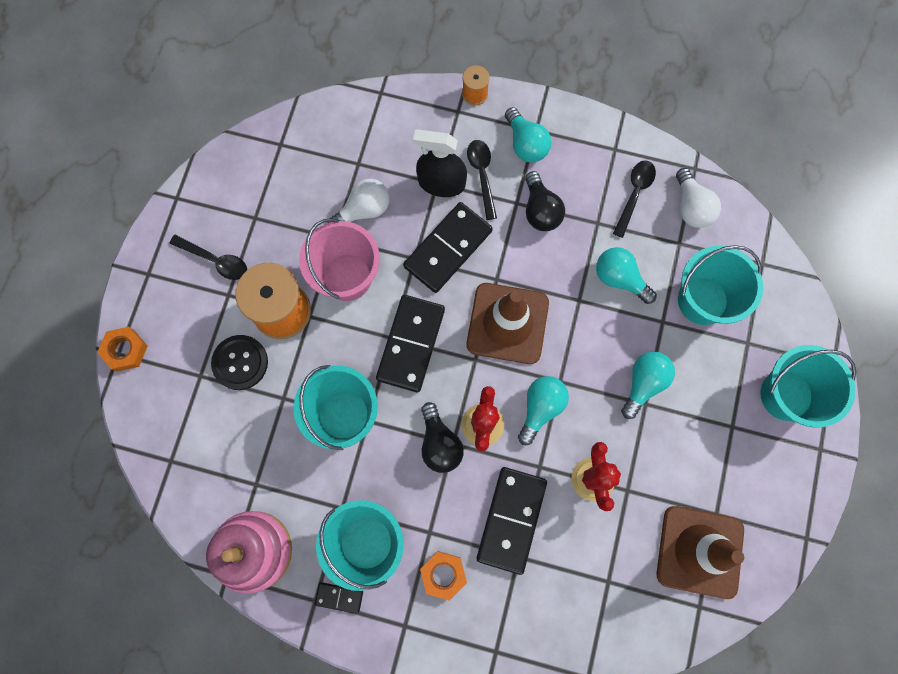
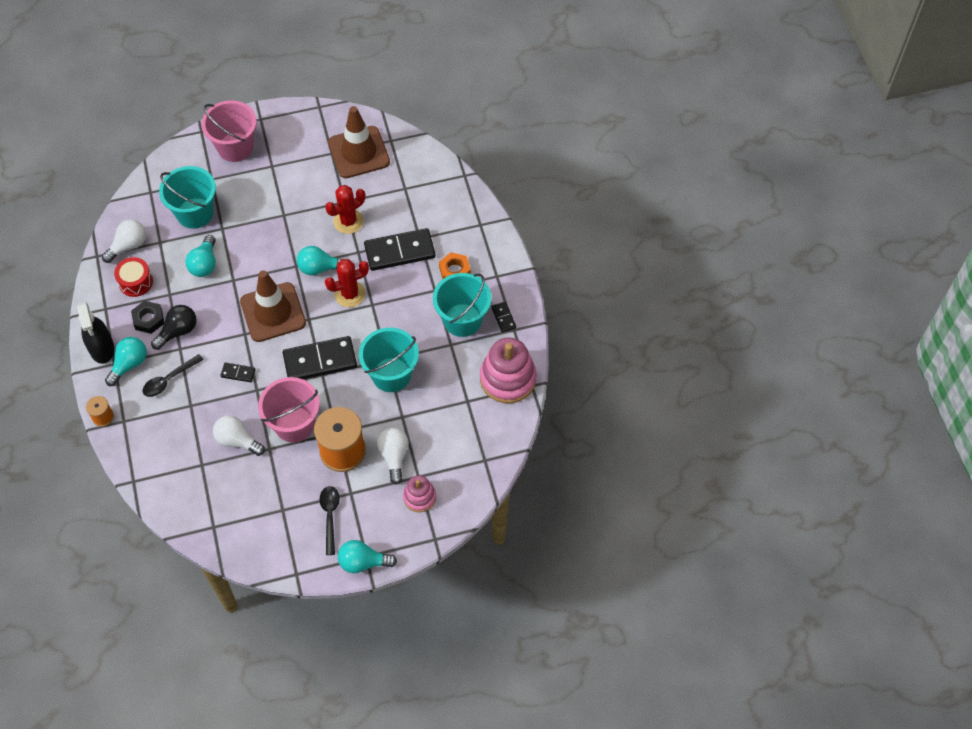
camera: 120 degrees left, 15 degrees down
orange nut [97,327,147,372] -> none
black button [211,335,268,390] -> white light bulb [377,427,409,485]
black domino [403,202,493,293] -> black domino [220,362,256,382], size x0.46
black spray bottle [413,129,467,197] -> black spray bottle moved to [77,302,114,364]
black light bulb [421,402,464,473] -> none
black spoon [613,160,656,238] -> red drum [114,257,153,297]
turquoise light bulb [621,351,675,419] -> turquoise light bulb moved to [338,540,397,573]
turquoise bucket [760,345,856,428] -> pink bucket [201,100,257,162]
none -> black nut [131,301,164,334]
none -> pink stacking toy [403,475,436,512]

